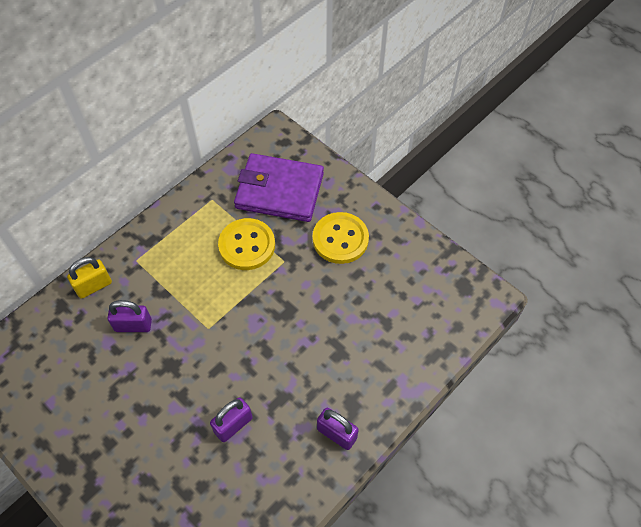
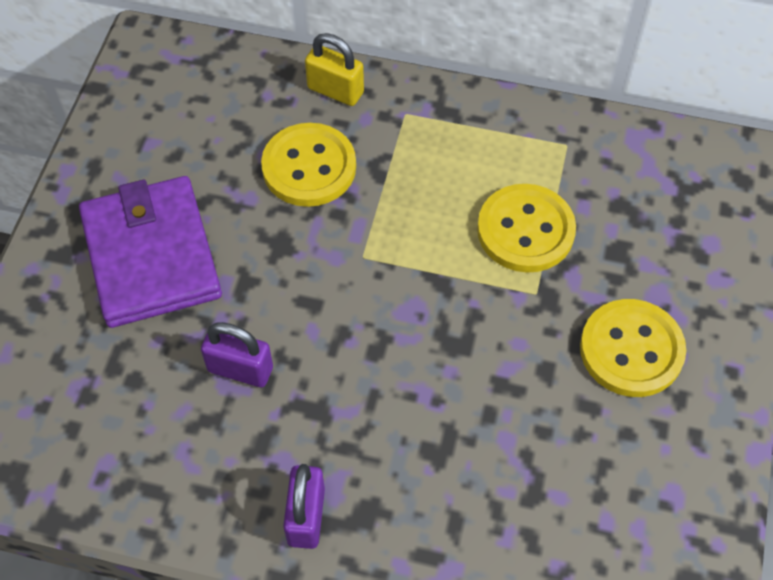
camera: 60 degrees right, 0 degrees up
purple padlock [107,300,152,332] -> yellow button [261,123,356,207]
purple wallet [234,153,324,222] -> purple wallet moved to [79,176,222,328]

